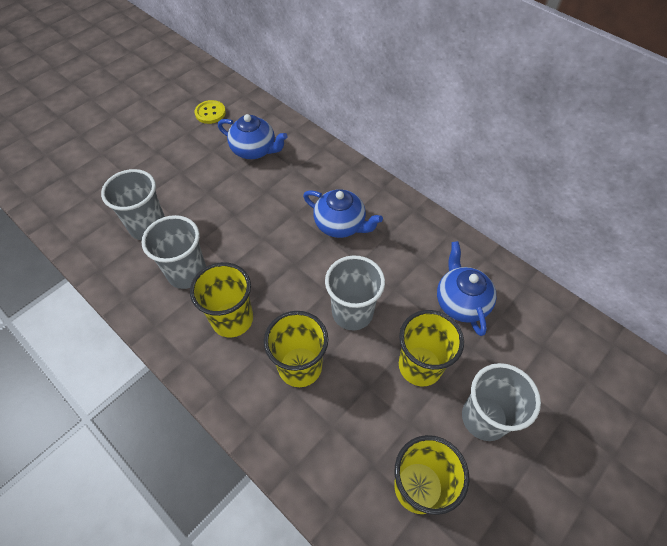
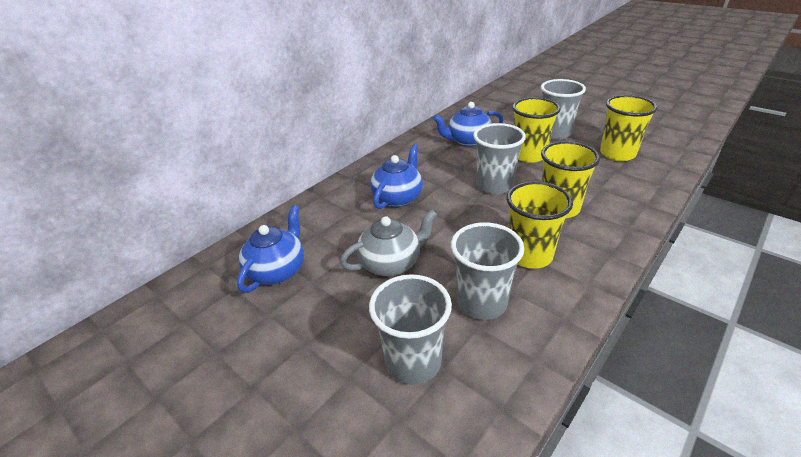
camera: 90 degrees left, 20 degrees down
yellow button [195,100,226,124] -> none
none -> grey teapot [340,210,437,276]

